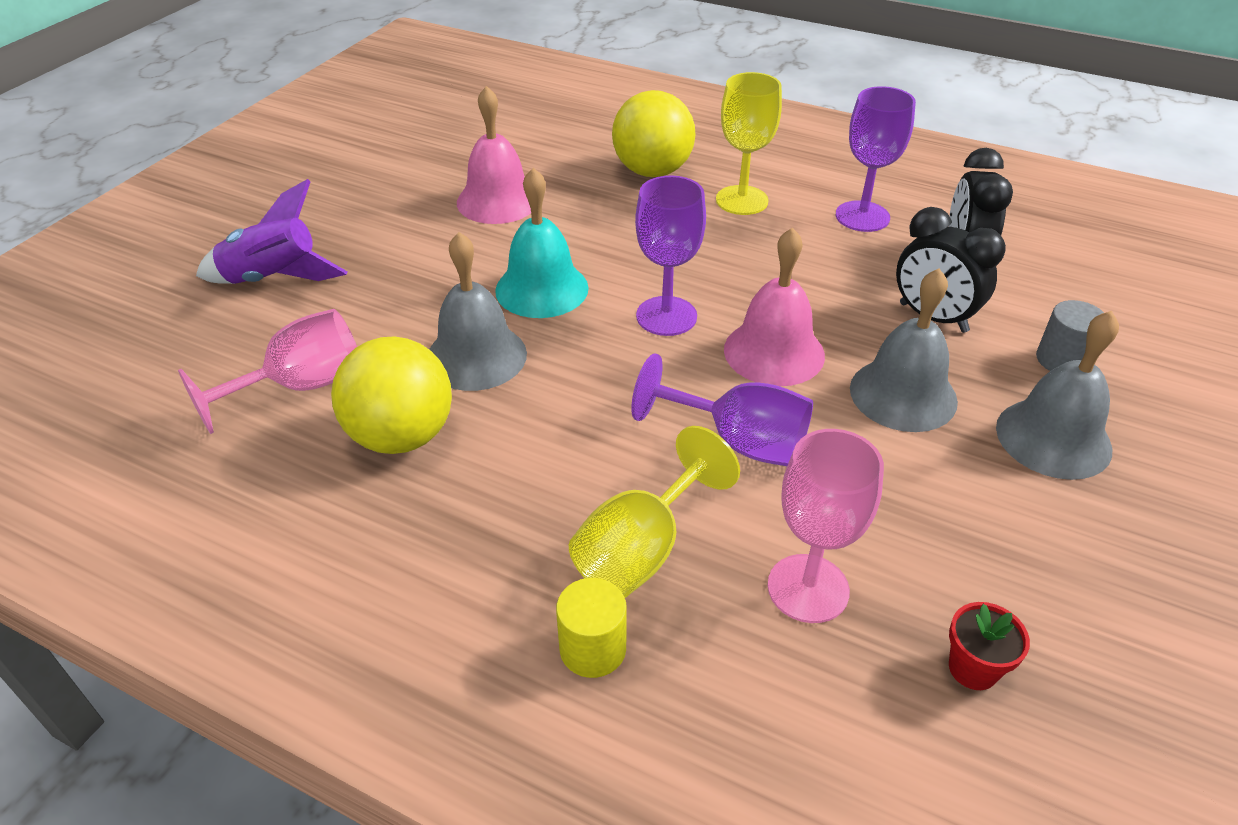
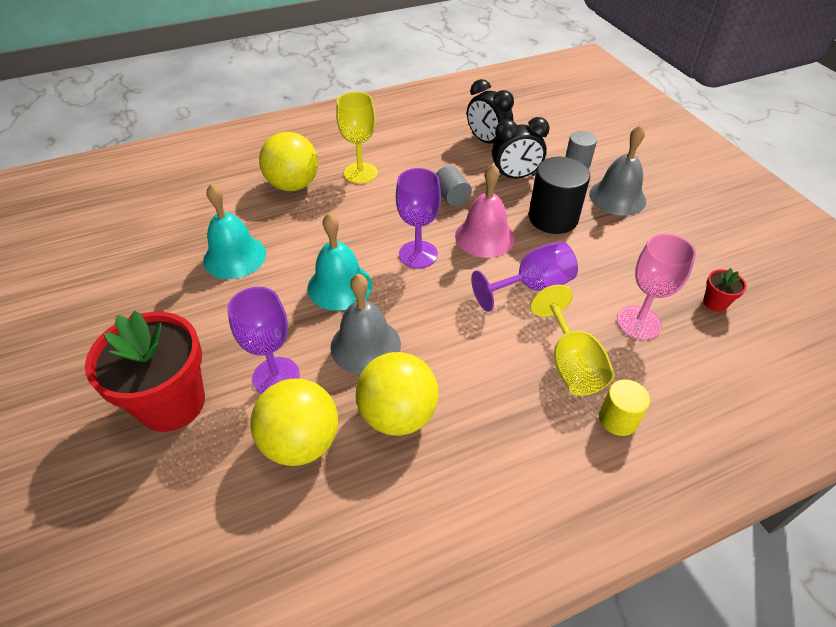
camera: 50 degrees left, 5 degrees up
pink goblet [178,309,357,434] -> yellow ball [250,378,338,466]
purple rocket [196,179,348,284] -> red flower pot [85,311,205,432]
pink bell [457,86,531,224] -> turquoise bell [203,183,266,279]
purple goblet [836,86,916,232] -> purple goblet moved to [227,287,300,394]
grey bell [850,268,958,432] -> black cylinder [529,157,590,234]
none -> grey cylinder [436,165,472,206]

